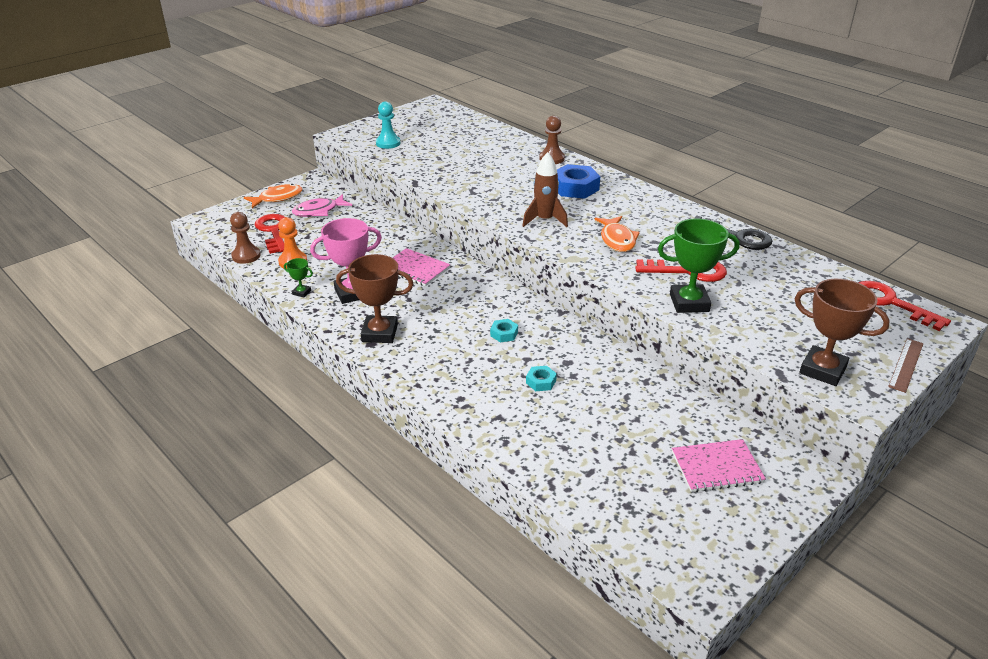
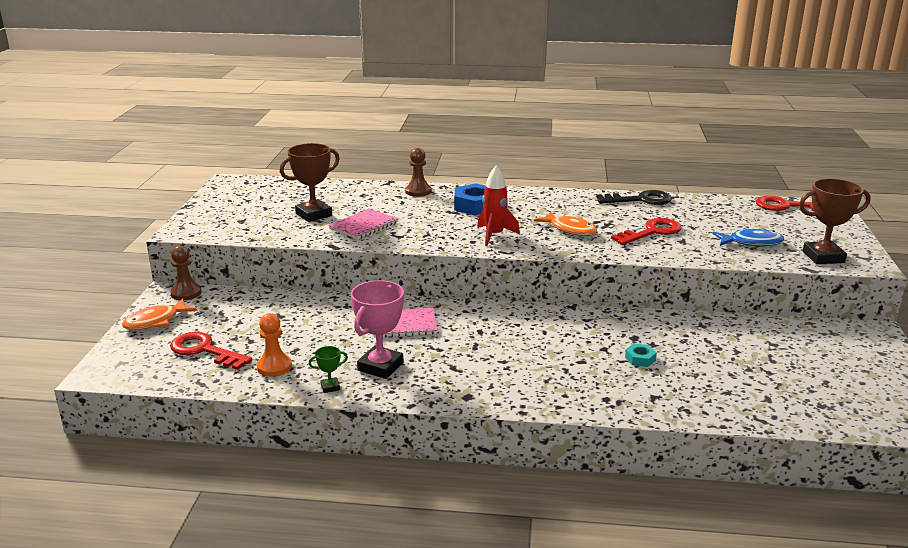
camera: 40 degrees left, 10 degrees down
brown pawn [230,212,261,264] -> brown pawn moved to [170,245,202,300]
orange fish [244,184,303,208] -> orange fish turned 150 degrees counterclockwise [122,298,197,330]
pink fish [292,194,352,217] -> none
brown trophy [336,254,413,343] -> brown trophy moved to [280,143,340,222]
turquoise pawn [376,101,401,149] -> none
turquoise nut [490,319,518,342] -> none
brown rocket [523,152,568,227] -> red rocket [477,165,520,246]
green trophy [658,219,740,313] -> none
pink notebook [672,439,766,492] -> pink notebook moved to [329,209,398,239]
brown ruler [888,338,923,393] -> none
none -> blue fish [713,228,784,246]

